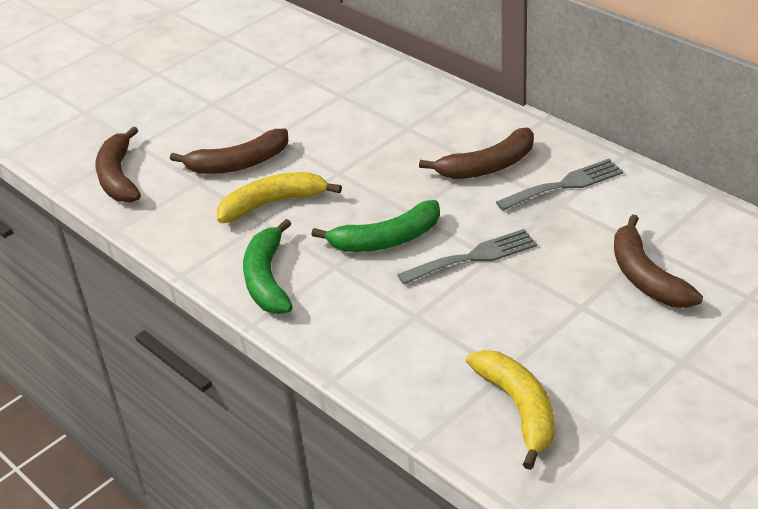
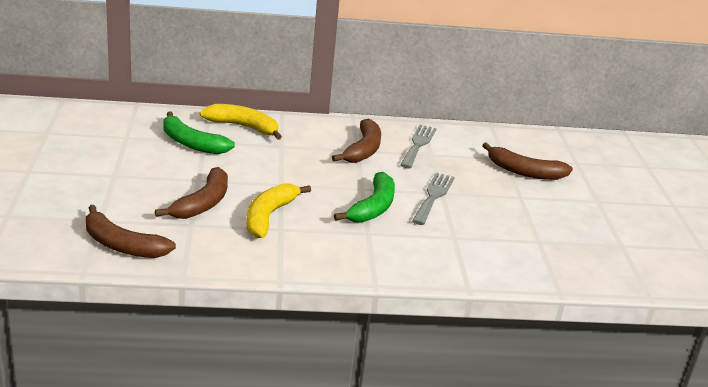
camera: 55 degrees left, 10 degrees down
green banana [243,219,293,314] -> green banana moved to [163,111,235,154]
yellow banana [466,350,554,470] -> yellow banana moved to [200,104,282,140]

